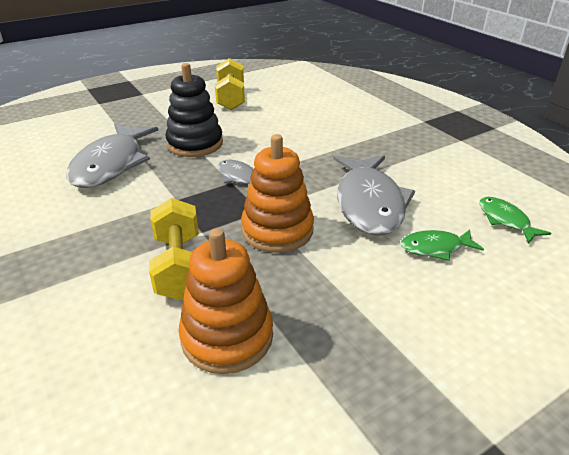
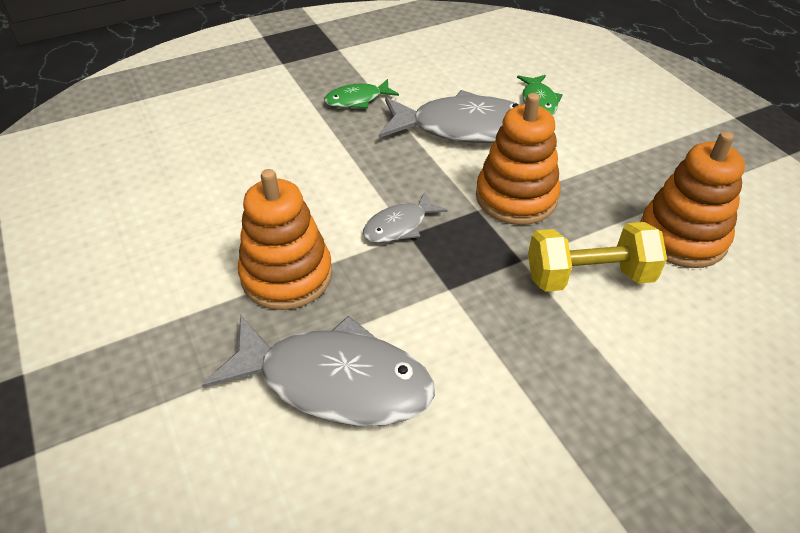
camera: 85 degrees left, 10 degrees up
black stacking toy [165,63,223,157] -> orange stacking toy [238,169,332,310]
yellow dumbbell [215,58,245,110] -> none
green fish [479,197,551,244] -> green fish moved to [324,79,399,108]

